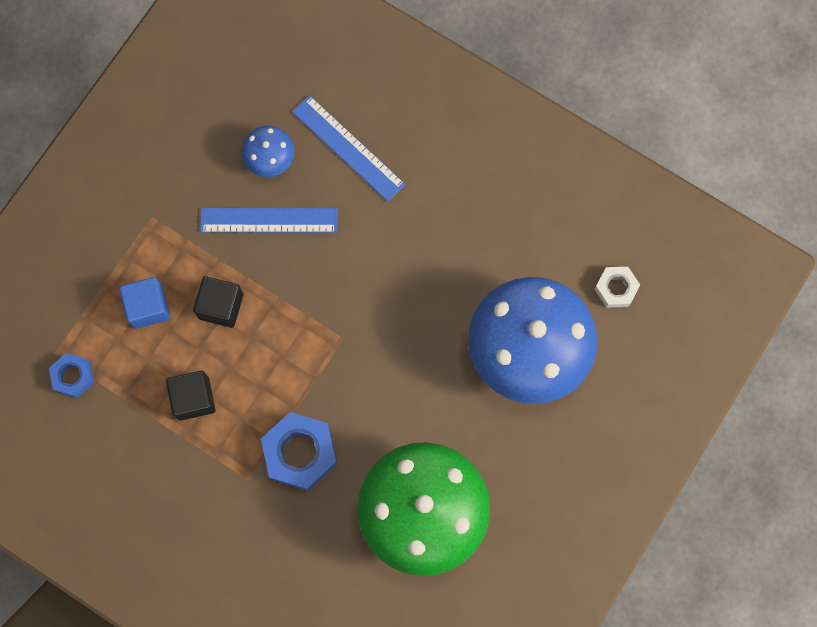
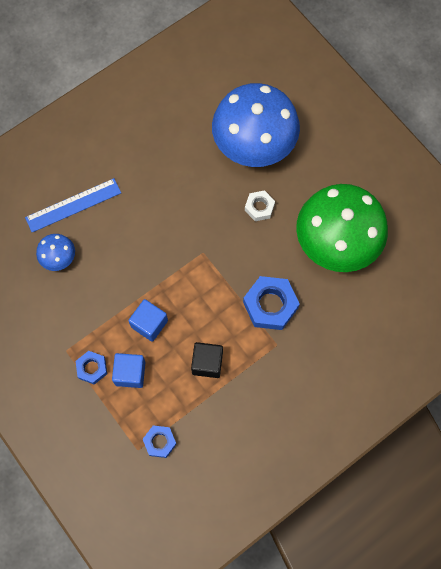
camera: 70 degrees left, 5 degrees down
black cube [193,276,243,328] -> blue cube [128,299,168,342]
blue ruler [200,208,338,233] -> none
white nut [594,267,640,308] -> white nut moved to [245,190,275,221]
none -> blue nut [76,351,107,384]

